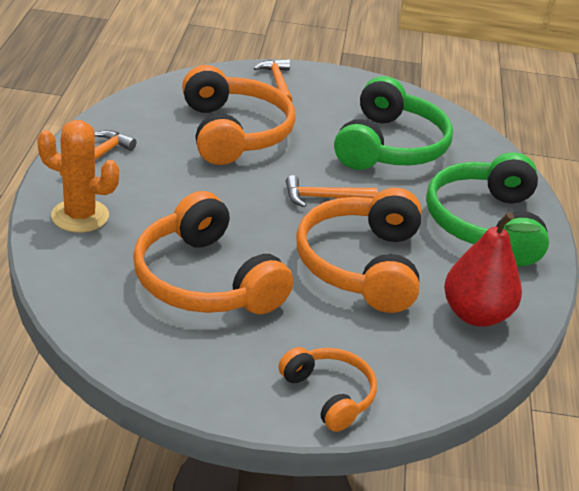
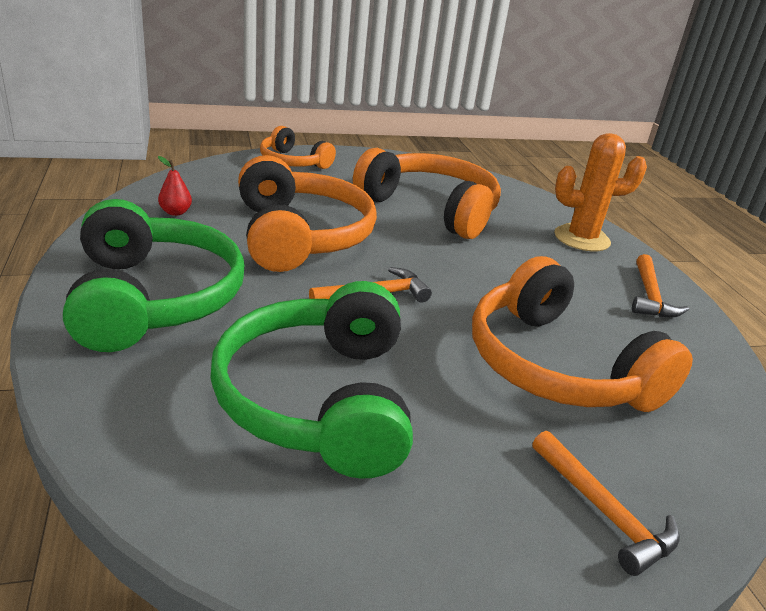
camera: 160 degrees right, 5 degrees down
red pear [444,212,541,327] -> red pear [158,156,192,216], size x0.43

